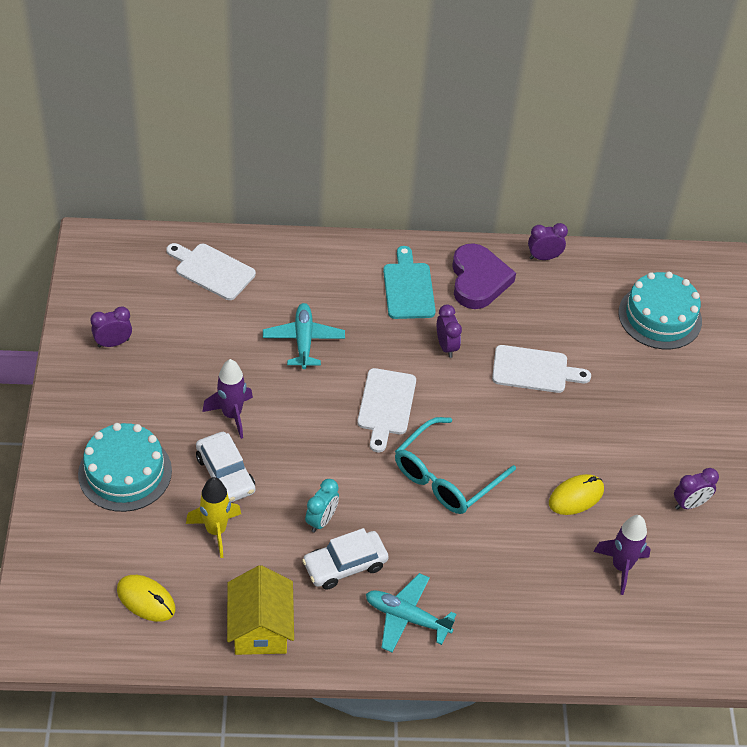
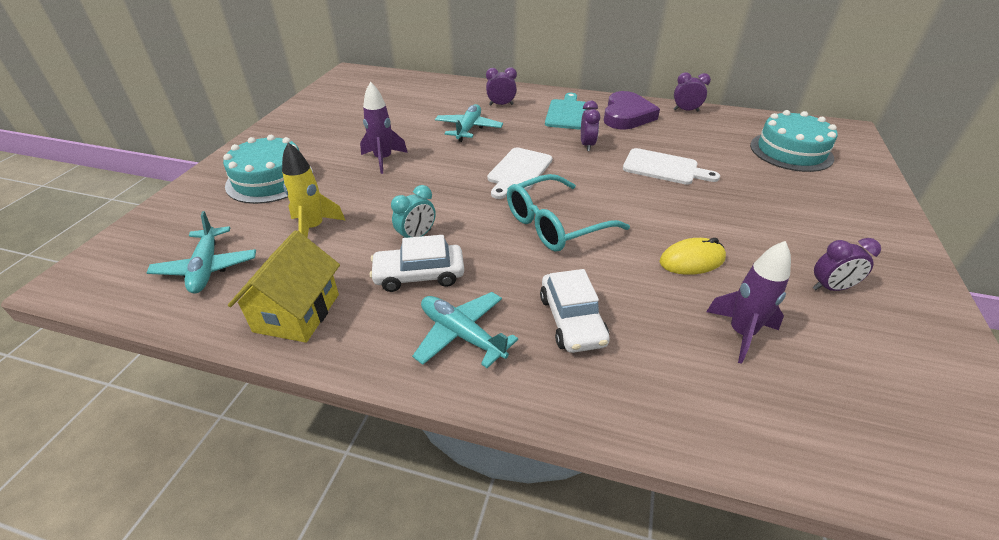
camera: 20 degrees right, 10 degrees down
purple clock [90,307,132,348] -> purple clock moved to [486,67,517,105]
yellow mouse [117,575,176,622] -> turquoise plane [146,211,256,294]
white cutting board [166,243,256,300] -> none
white car [196,432,255,503] -> white car moved to [540,269,610,353]

